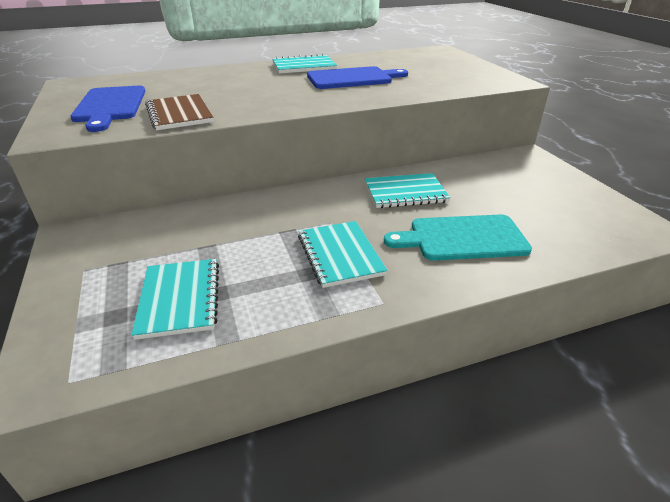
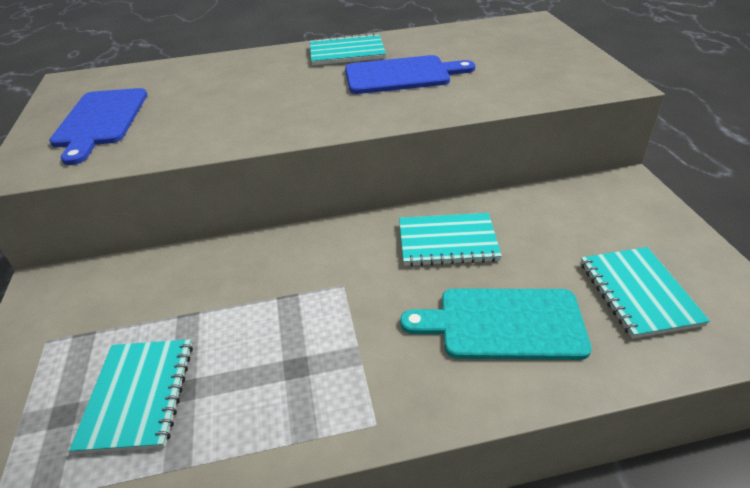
camera: 10 degrees right, 5 degrees up
brown notebook [145,94,214,130] -> none
turquoise notebook [298,221,388,288] -> turquoise notebook moved to [581,247,710,339]

